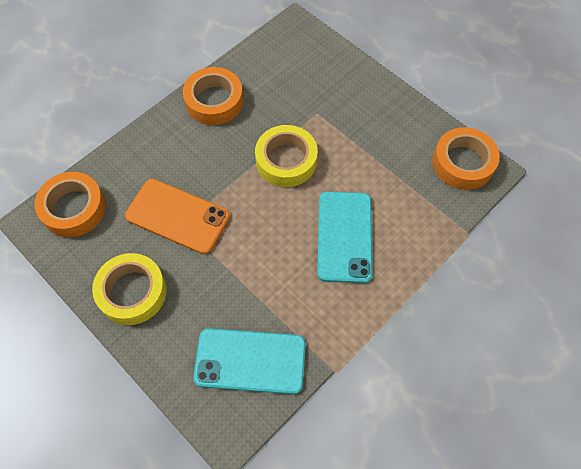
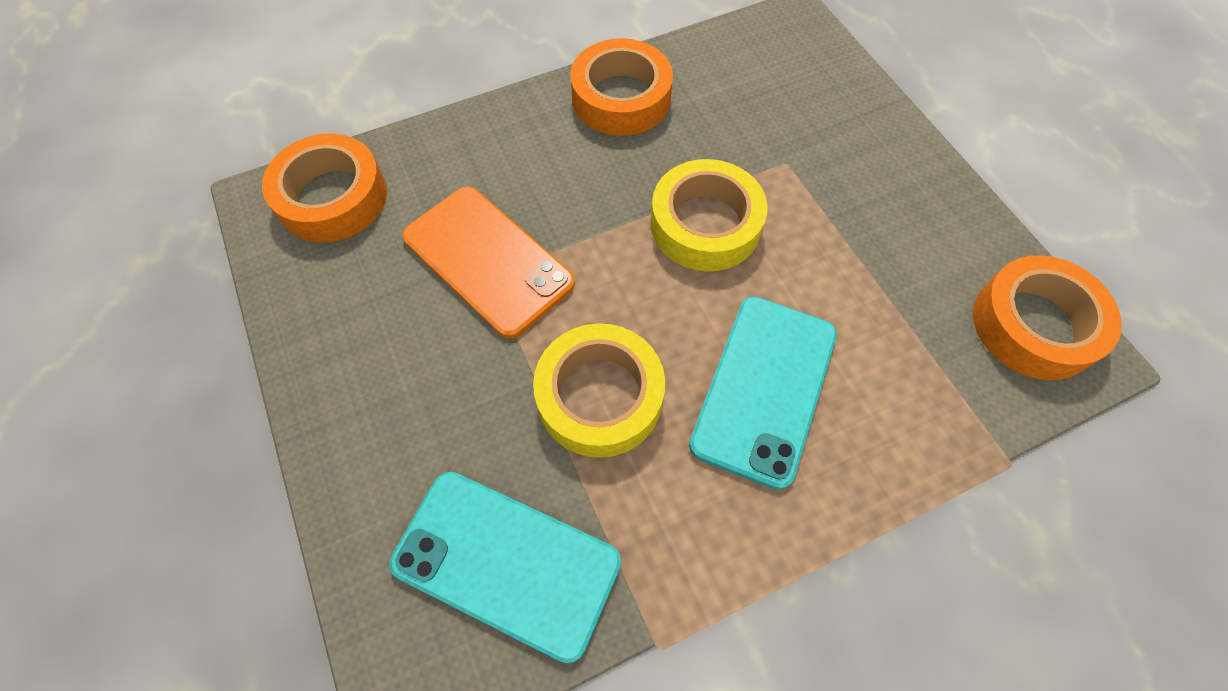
camera: 20 degrees right, 0 degrees up
yellow tape [92,253,166,325] -> yellow tape moved to [533,323,665,458]

